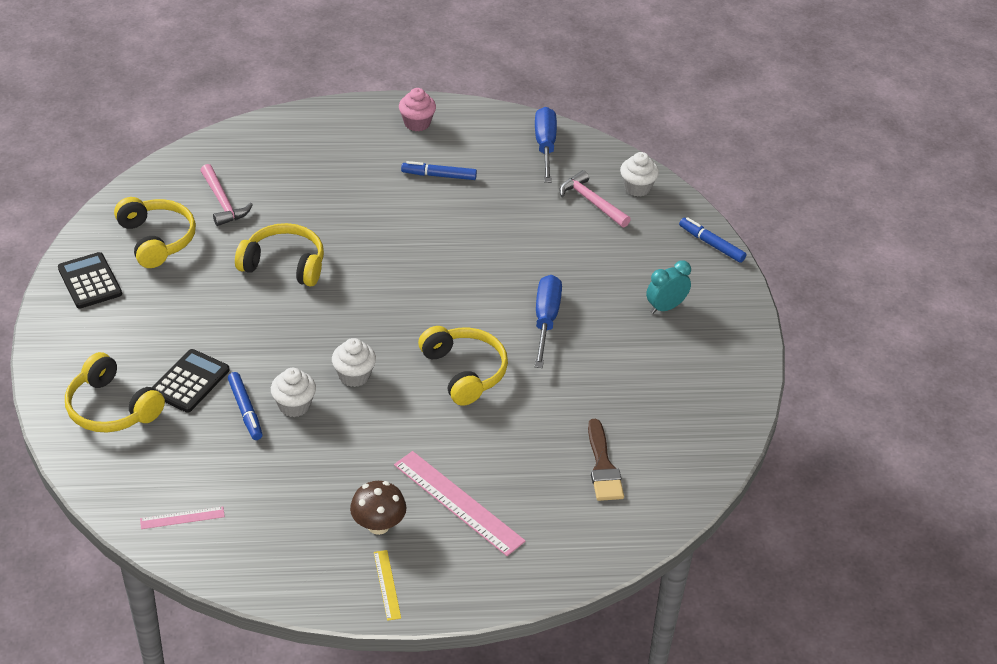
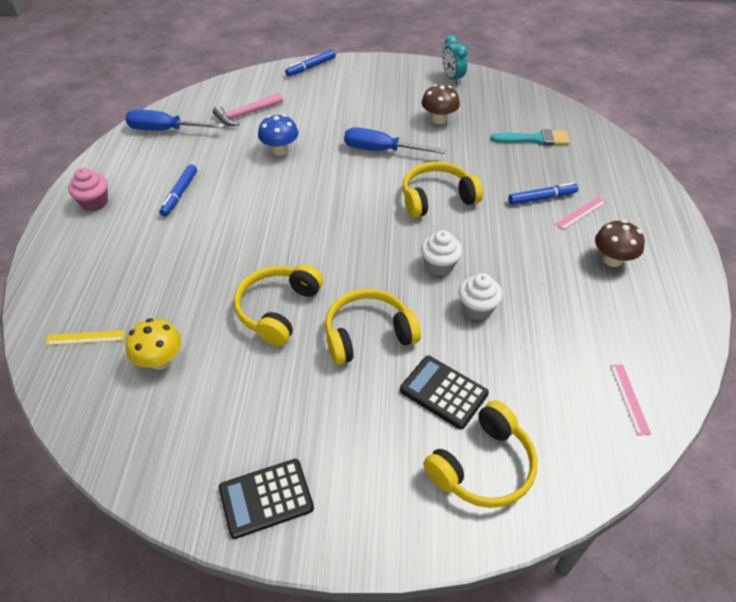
camera: 80 degrees left, 5 degrees up
yellow headphones [114,197,196,268] -> yellow headphones moved to [325,289,421,365]
pink hammer [200,164,253,226] -> yellow mushroom [126,318,181,370]
blue marker [228,372,263,440] -> blue marker moved to [509,182,578,205]
yellow ruler [374,550,401,621] -> yellow ruler moved to [45,330,125,345]
pink ruler [394,451,526,556] -> pink ruler [555,197,606,230], size x0.50
brown brush [588,419,624,501] -> turquoise brush [491,129,570,146]
white cupcake [620,152,659,197] -> none
turquoise clock [646,260,691,314] -> turquoise clock moved to [442,35,468,84]
none -> blue mushroom [258,114,298,156]
none -> brown mushroom [422,84,460,124]

